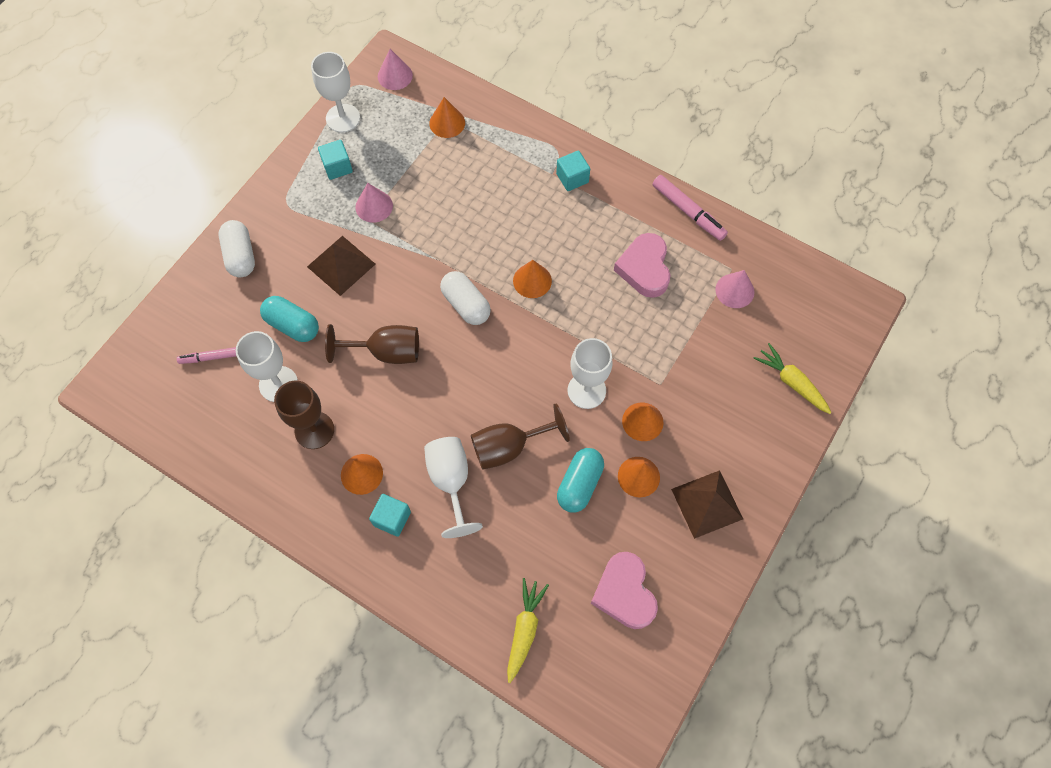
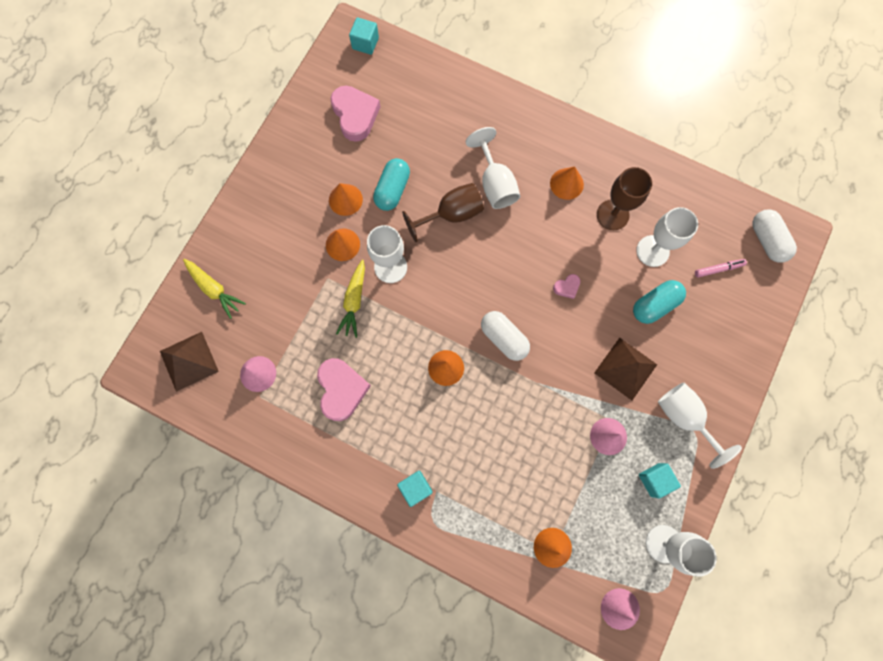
camera: 175 degrees right, 10 degrees up
white capsule [219,220,255,277] -> white capsule moved to [752,209,797,263]
turquoise capsule [260,296,319,342] -> turquoise capsule turned 60 degrees counterclockwise [633,280,686,324]
brown goblet [325,324,419,364] -> pink heart [553,274,580,299]
turquoise cube [369,494,411,537] -> turquoise cube moved to [349,17,379,55]
yellow carrot [507,578,549,683] -> yellow carrot moved to [336,260,365,338]
pink marker [652,175,728,241] -> none
brown pyramid [671,470,743,539] -> brown pyramid moved to [160,332,219,392]
none -> white goblet [658,383,742,469]

